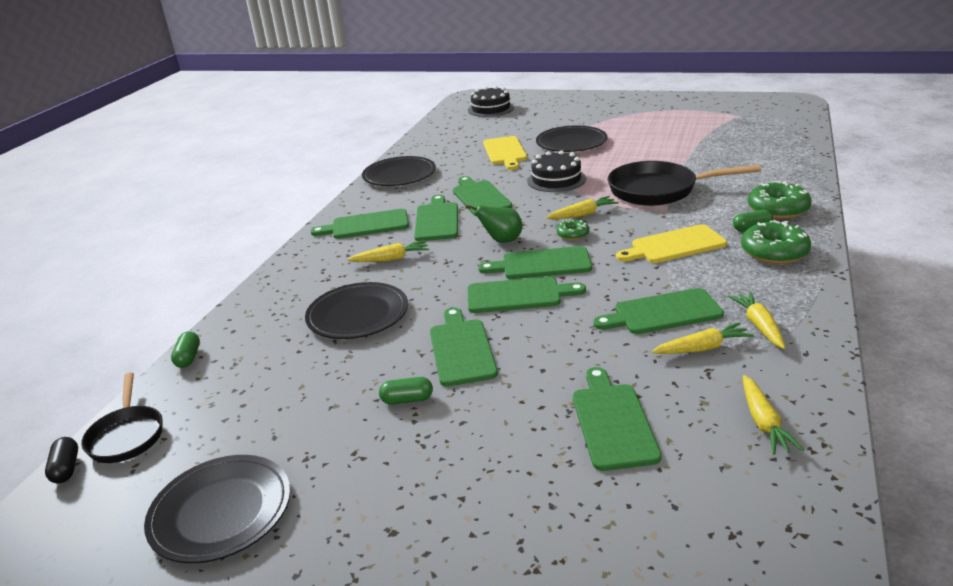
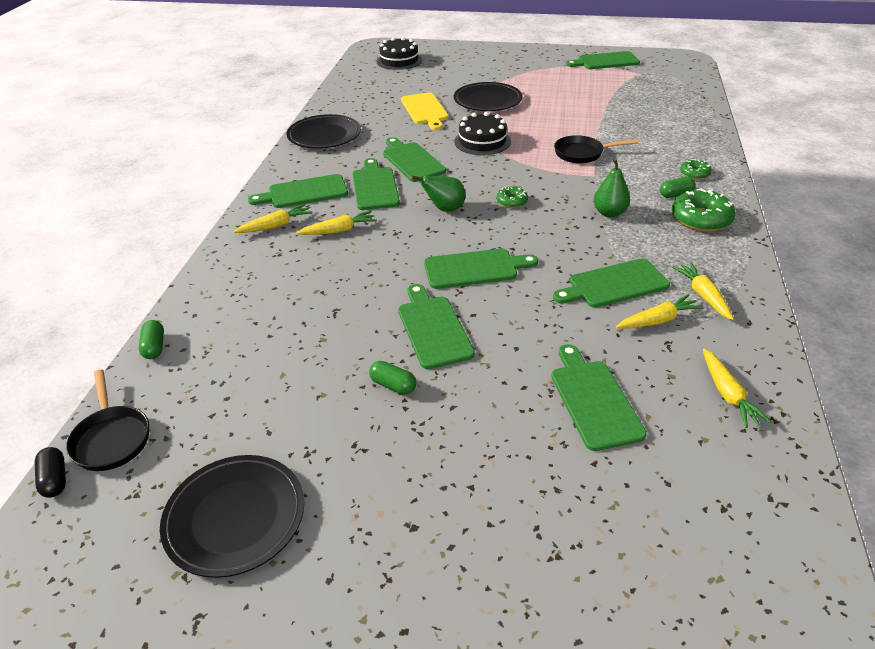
camera: 10 degrees left, 10 degrees up
black plate [305,282,408,339] -> none
green capsule [379,377,433,405] -> green capsule turned 45 degrees clockwise [369,361,416,395]
green cutting board [479,246,592,279] -> green cutting board moved to [566,51,640,69]
yellow carrot [546,196,619,219] -> yellow carrot moved to [234,204,312,233]
black pan [608,161,761,206] -> black pan [554,135,638,163], size x0.60
yellow cutting board [616,224,727,263] -> green pear [594,158,630,218]
green donut [748,181,811,219] -> green donut [680,159,712,180], size x0.55

